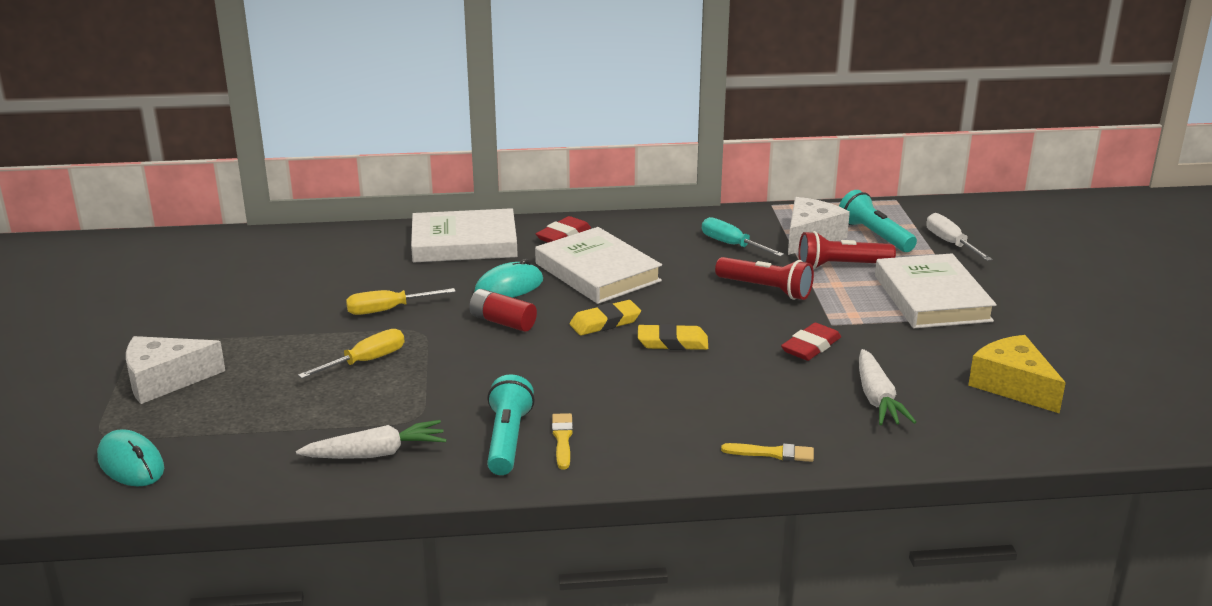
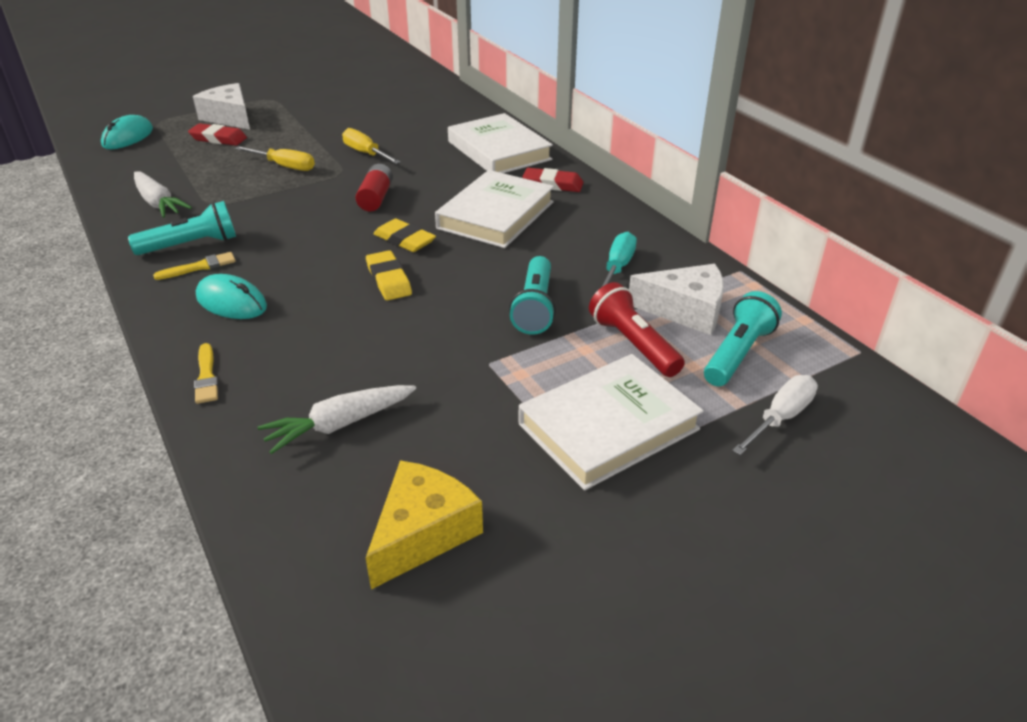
camera: 65 degrees right, 10 degrees up
turquoise mouse [474,259,543,298] -> turquoise mouse moved to [196,274,267,319]
red flashlight [715,257,814,300] -> turquoise flashlight [509,256,556,335]
red eraser [781,323,841,361] -> red eraser moved to [188,123,247,146]

